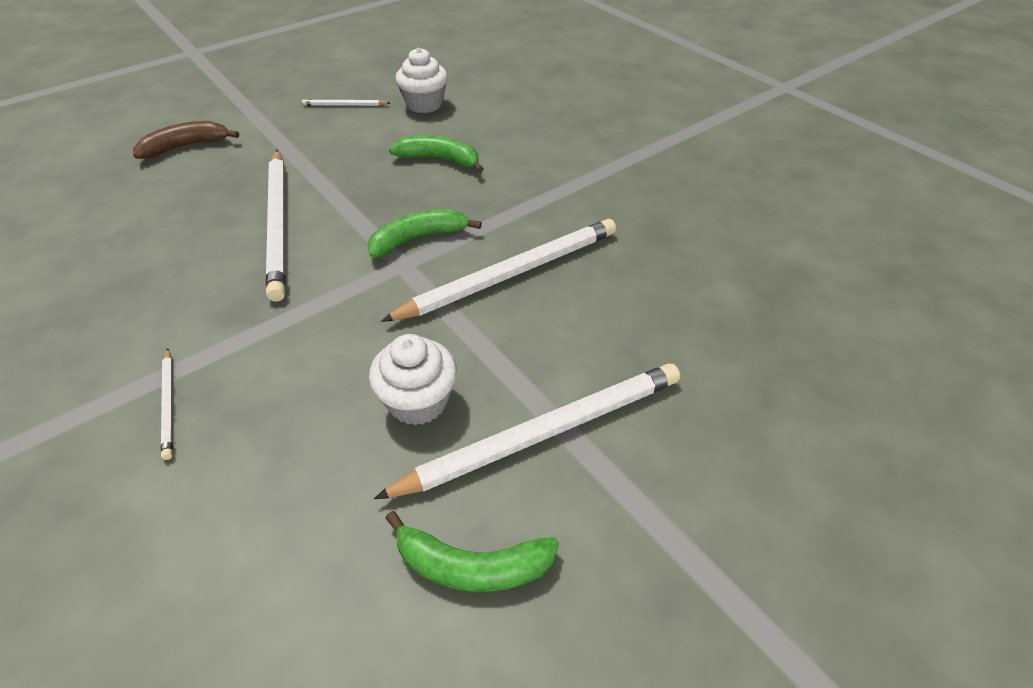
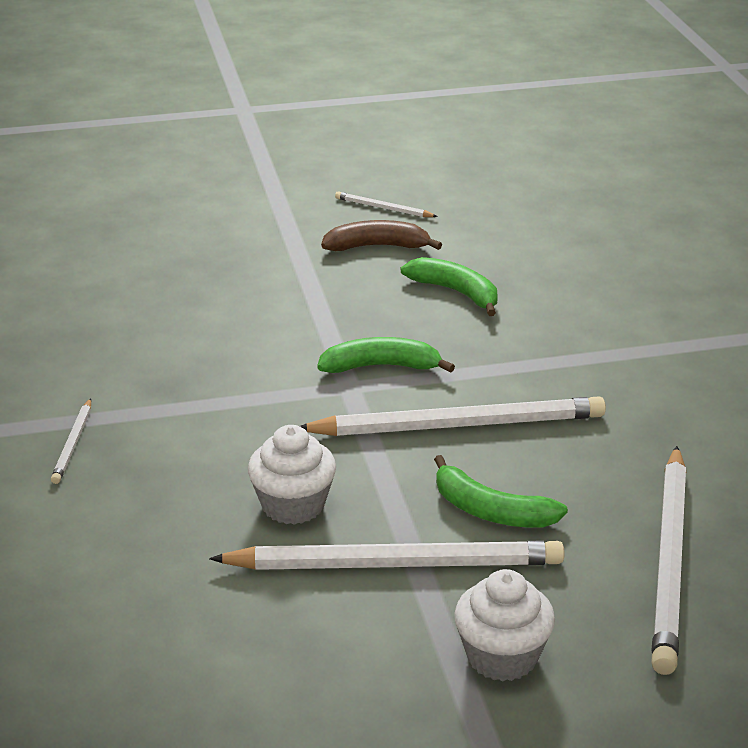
camera: 25 degrees right, 15 degrees down
brown banana [133,121,239,159] -> brown banana moved to [321,220,442,251]
white pencil [266,150,286,302] -> white pencil moved to [651,446,686,675]
green banana [386,511,559,592] -> green banana moved to [434,455,568,528]
white cupcake [395,48,448,113] -> white cupcake moved to [454,569,555,681]

